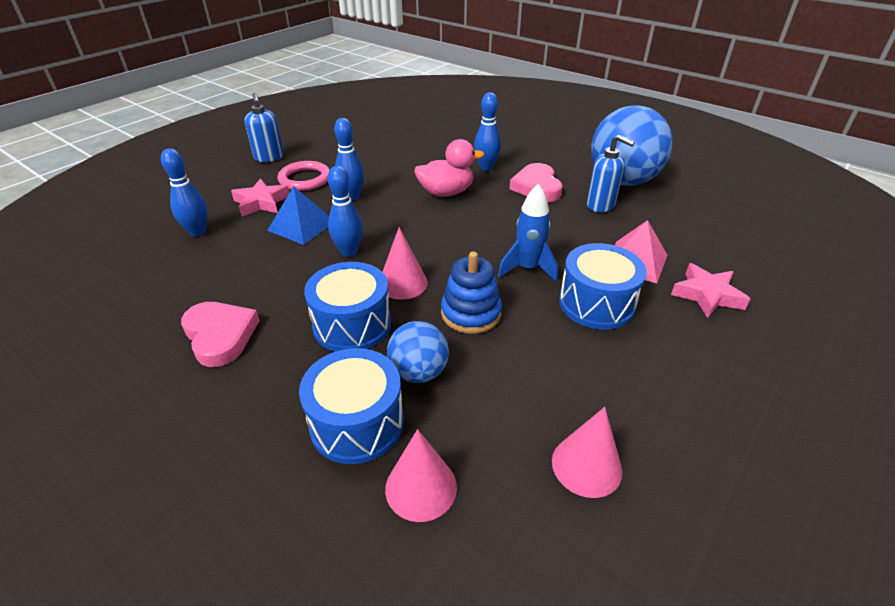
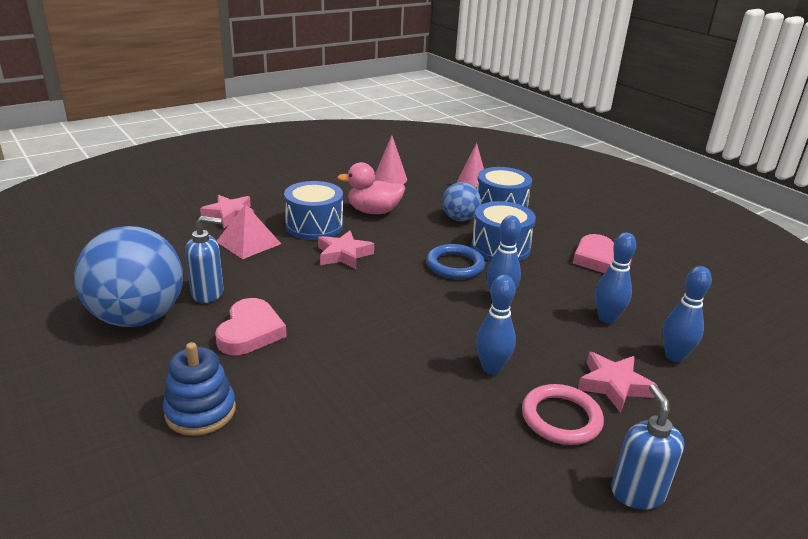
camera: 165 degrees left, 10 degrees down
blue pyramid [267,186,329,245] -> none
pink cone [383,227,428,300] -> blue ring [426,244,485,279]
pink duck [414,139,484,197] -> pink duck moved to [337,162,405,214]
blue stacking toy [441,252,502,334] -> blue stacking toy moved to [163,342,236,436]
blue bowling pin [474,92,501,170] -> blue bowling pin moved to [595,233,636,324]
blue rocket [498,184,558,282] -> pink star [318,231,374,269]
blue soap dispenser [587,134,635,212] -> blue soap dispenser turned 120 degrees clockwise [185,216,224,303]

